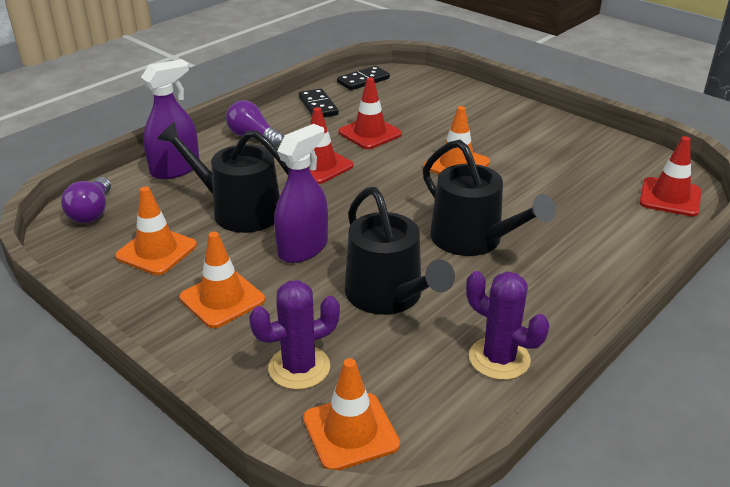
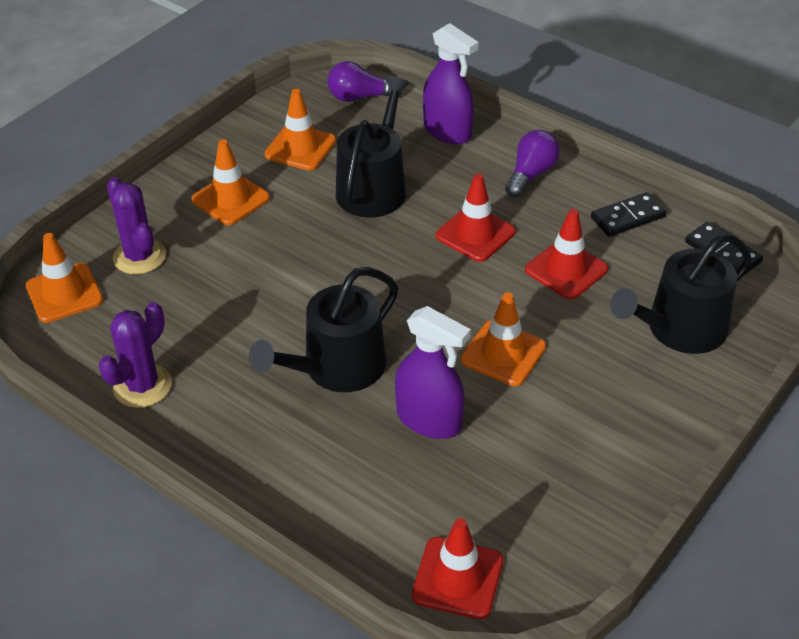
camera: 85 degrees right, 10 degrees up
purple spray bottle [274,124,328,263] -> purple spray bottle moved to [395,306,471,439]
black watering can [345,187,455,315] -> black watering can moved to [610,233,752,354]

